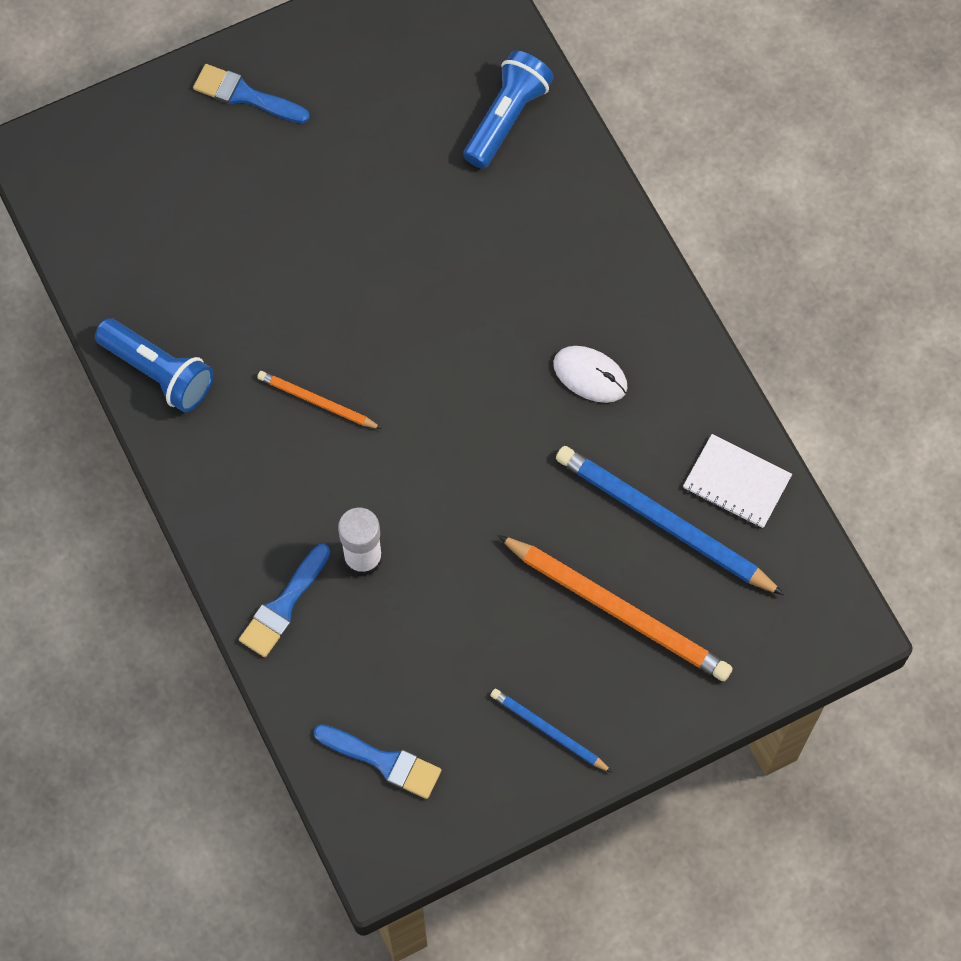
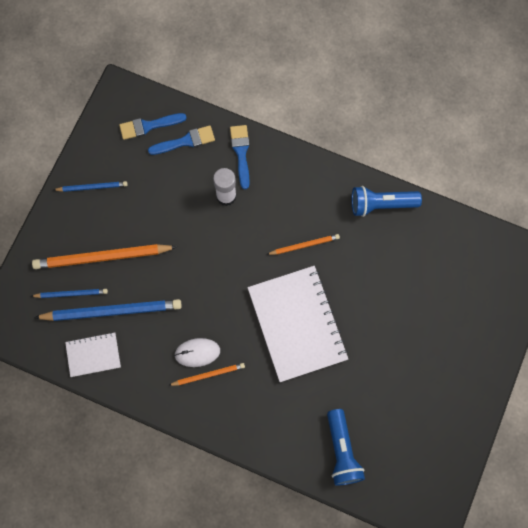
camera: 140 degrees right, 5 degrees up
blue brush [193,64,309,123] -> blue brush moved to [148,125,215,155]
none -> blue pencil [31,289,108,298]
none -> orange pencil [168,363,245,386]
none -> white notebook [248,266,348,382]

